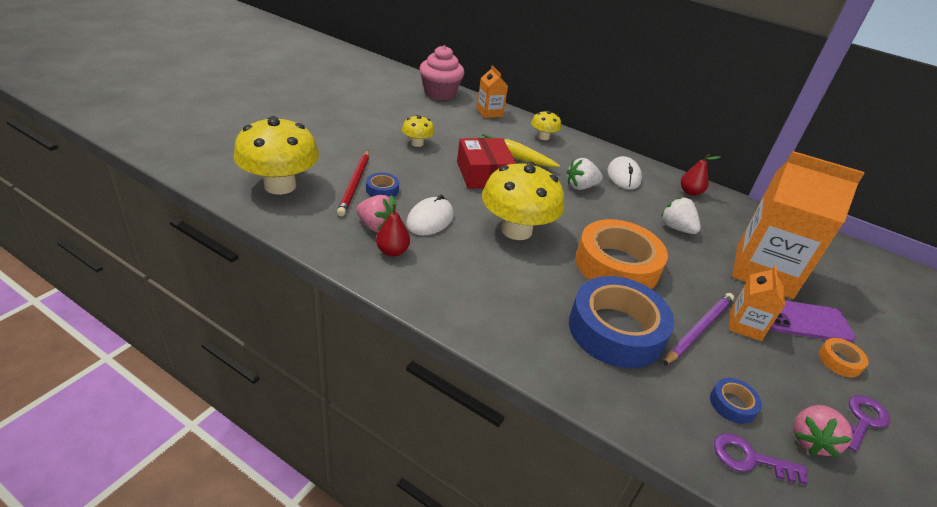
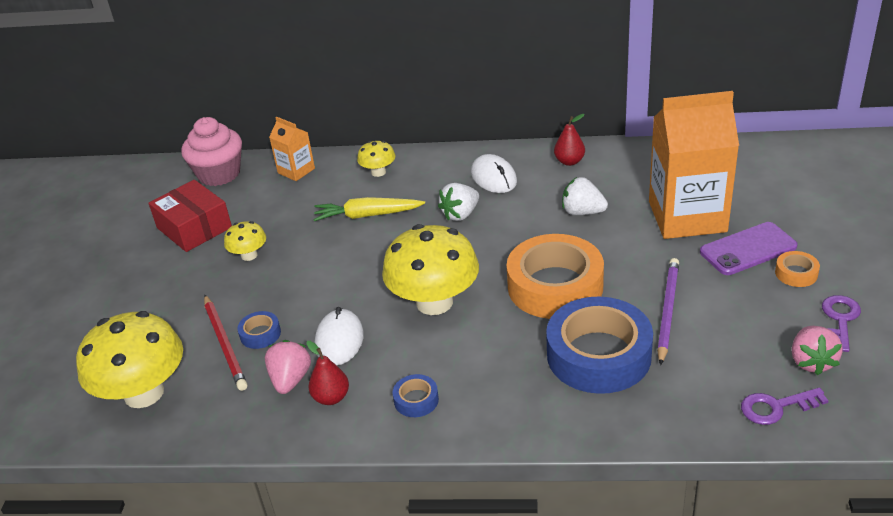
camera: 20 degrees left, 0 degrees up
pink strawberry [356,195,397,232] -> pink strawberry turned 90 degrees counterclockwise [265,340,311,394]
red box [457,138,517,189] -> red box moved to [148,180,232,252]
blue tape [710,378,762,424] -> blue tape moved to [393,374,439,417]
orange carton [729,265,785,341] -> none

